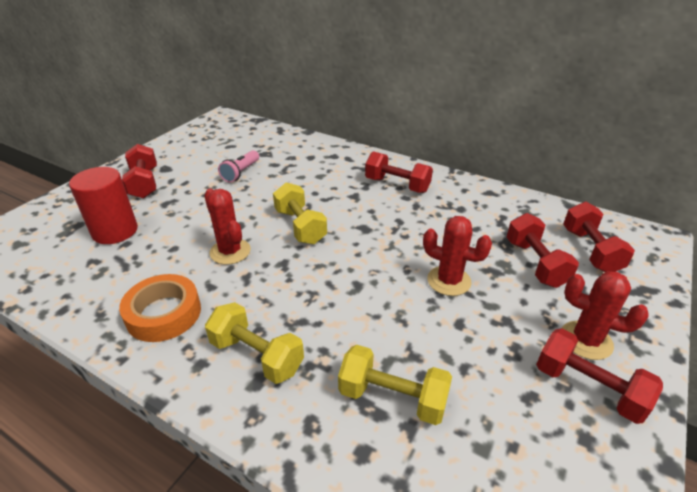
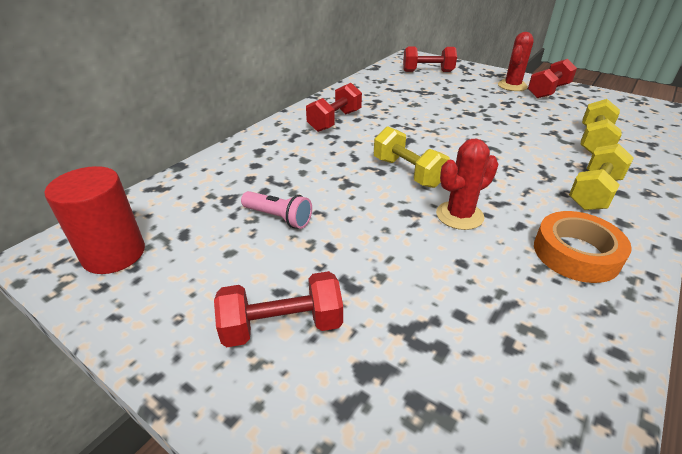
camera: 85 degrees left, 0 degrees up
red cylinder [69,167,138,244] -> red cylinder moved to [45,166,145,274]
yellow dumbbell [273,182,327,244] -> yellow dumbbell turned 75 degrees clockwise [374,126,450,188]
red cactus [423,216,492,296] -> none
red dumbbell [507,213,579,288] -> none

